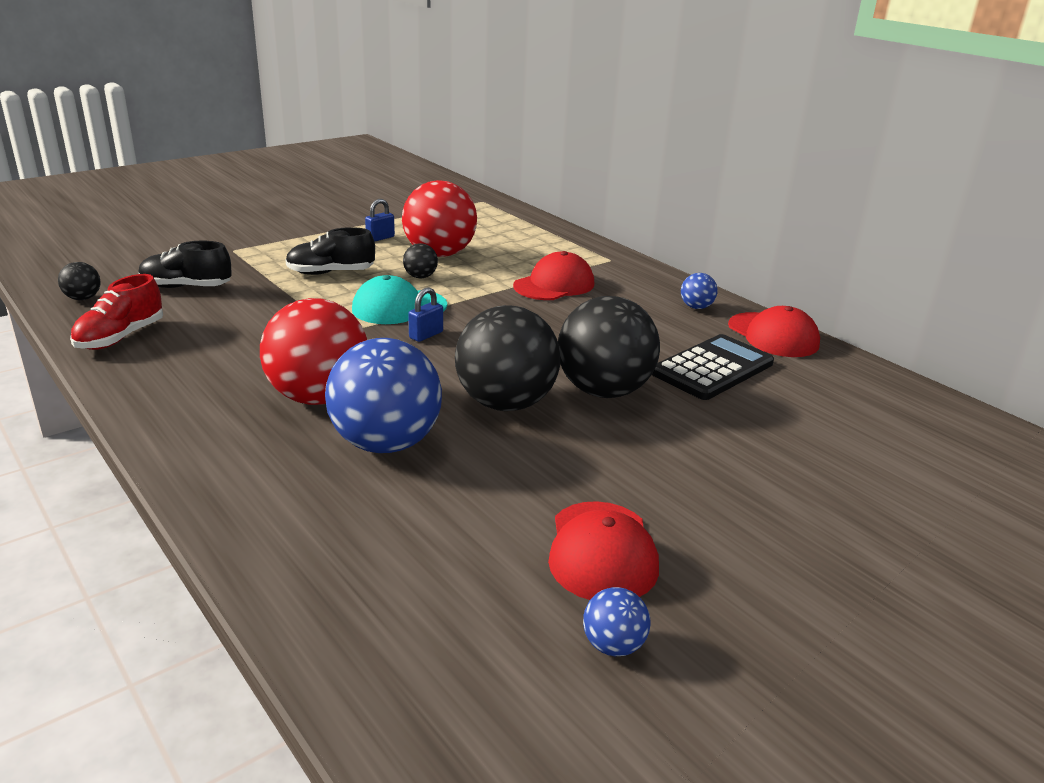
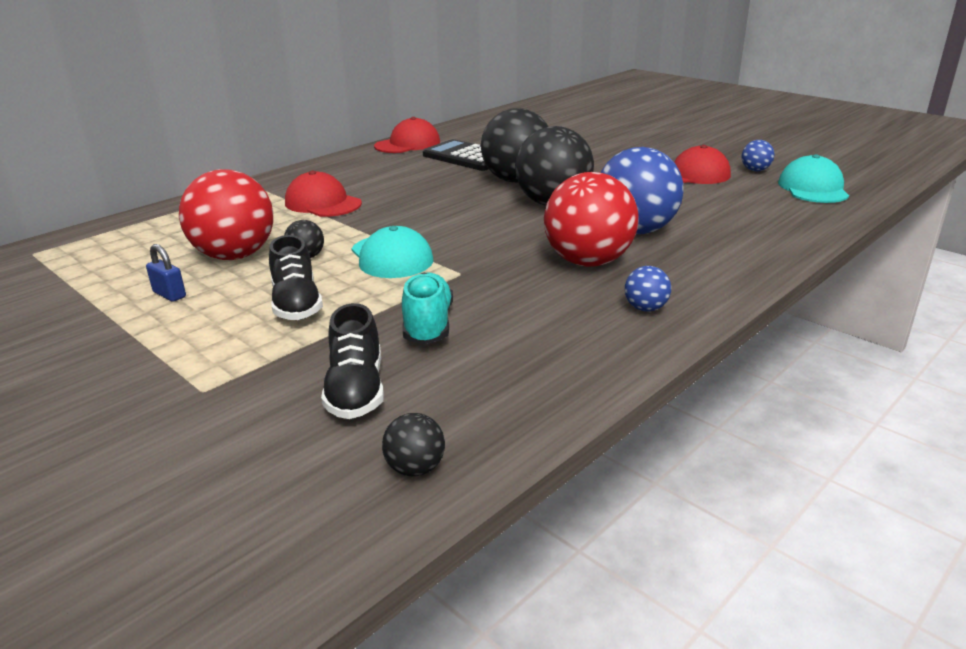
camera: 95 degrees left, 0 degrees up
red shoe [70,274,163,350] -> none
blue padlock [408,287,443,342] -> none
blue ball [681,273,718,309] -> blue ball moved to [625,266,671,312]
none -> turquoise shoe [402,273,453,344]
none -> turquoise cap [778,154,849,203]

